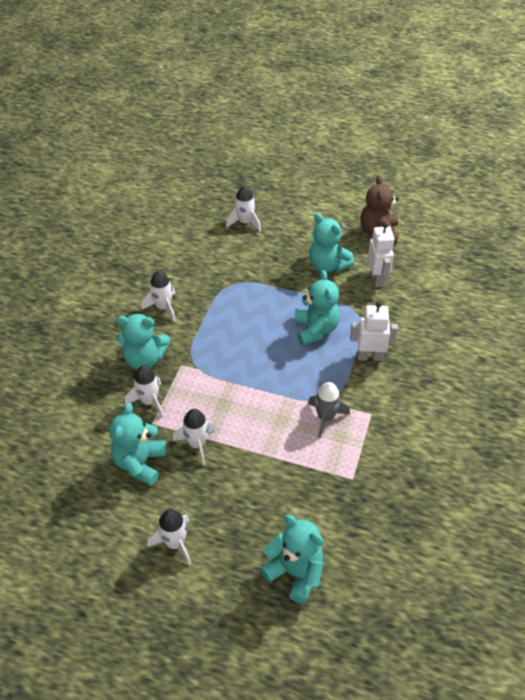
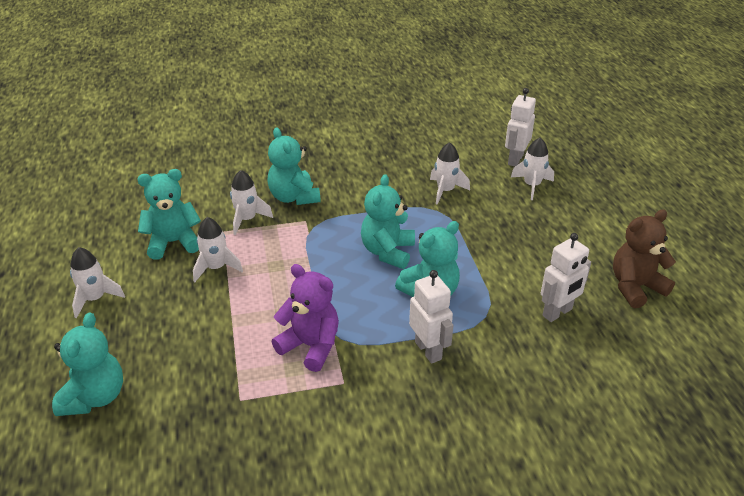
camera: 60 degrees right, 10 degrees down
white rocket [141,271,176,322] -> white rocket moved to [430,142,470,205]
grey rocket [308,382,350,438] -> purple teddy bear [272,264,339,372]
turquoise teddy bear [309,213,354,273] -> turquoise teddy bear moved to [361,174,415,269]
none -> white robot [505,88,536,167]

